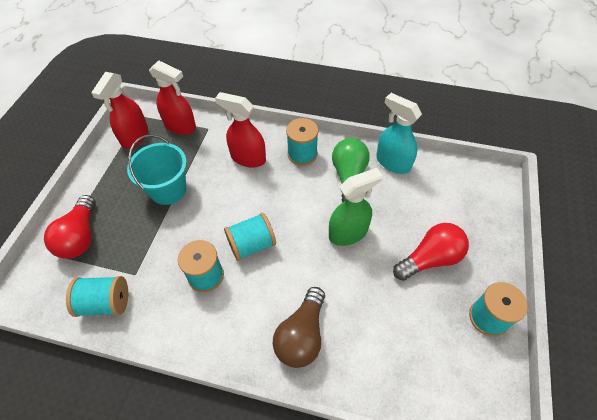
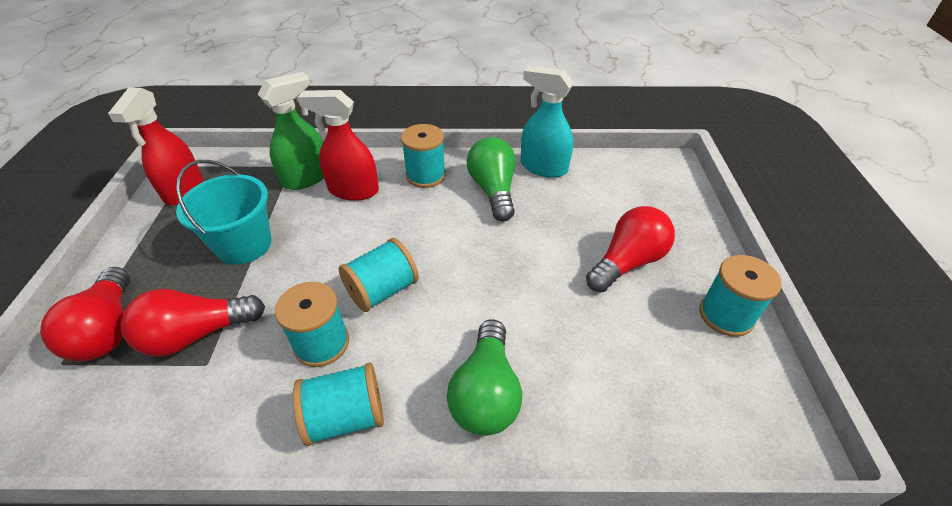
camera: 15 degrees left, 10 degrees down
turquoise spool [66,276,128,317] -> turquoise spool moved to [293,363,384,446]
red spray bottle [149,60,196,135] -> none
brown light bulb [273,287,325,368] -> green light bulb [447,319,522,436]
green spray bottle [329,168,383,246] -> green spray bottle moved to [258,72,324,190]
none -> red light bulb [121,289,265,357]

